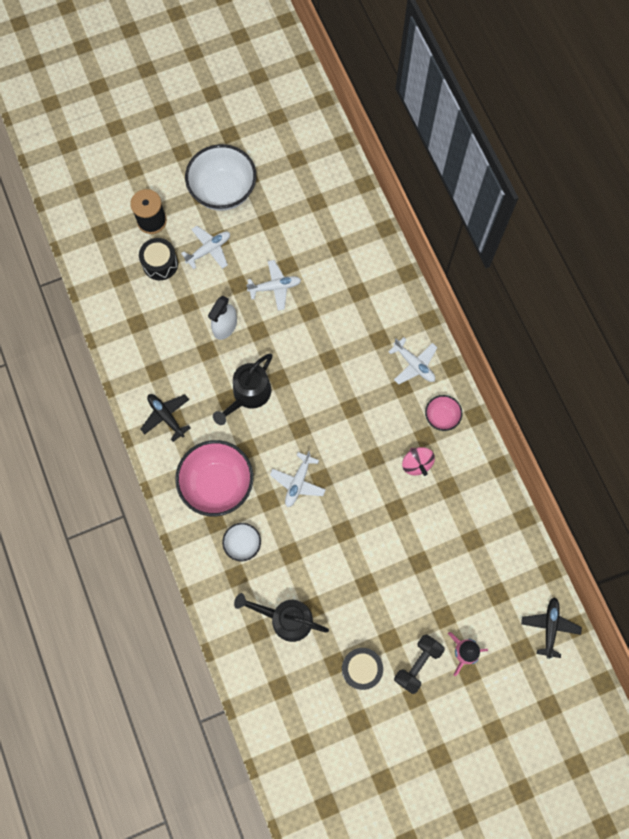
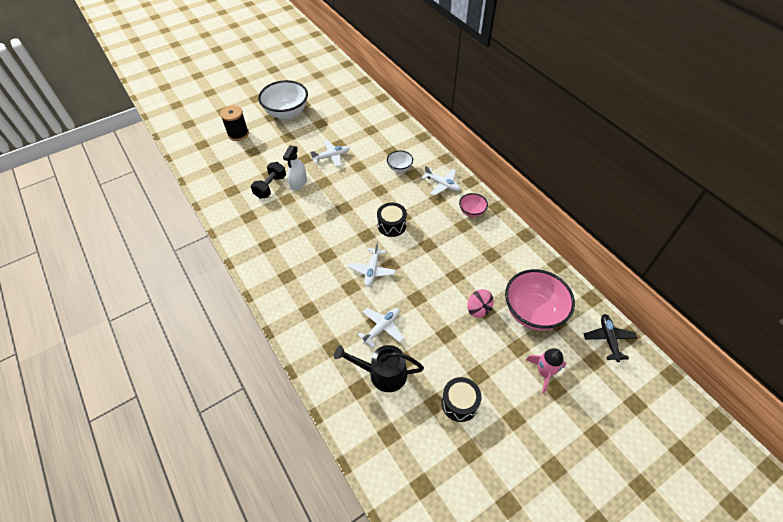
camera: 10 degrees left, 20 degrees down
black drum [139,238,178,280] -> black drum moved to [377,202,407,237]
black plane [140,394,191,442] -> none
pink bowl [175,440,253,516] -> pink bowl moved to [505,269,575,330]
white plane [181,226,230,269] -> white plane moved to [358,308,404,348]
black watering can [213,354,273,425] -> none
white bowl [222,523,261,561] -> white bowl moved to [387,151,413,172]
black dumbbell [394,634,445,694] -> black dumbbell moved to [251,162,286,199]
pink spinning top [402,447,435,476] -> pink spinning top moved to [467,289,494,318]

